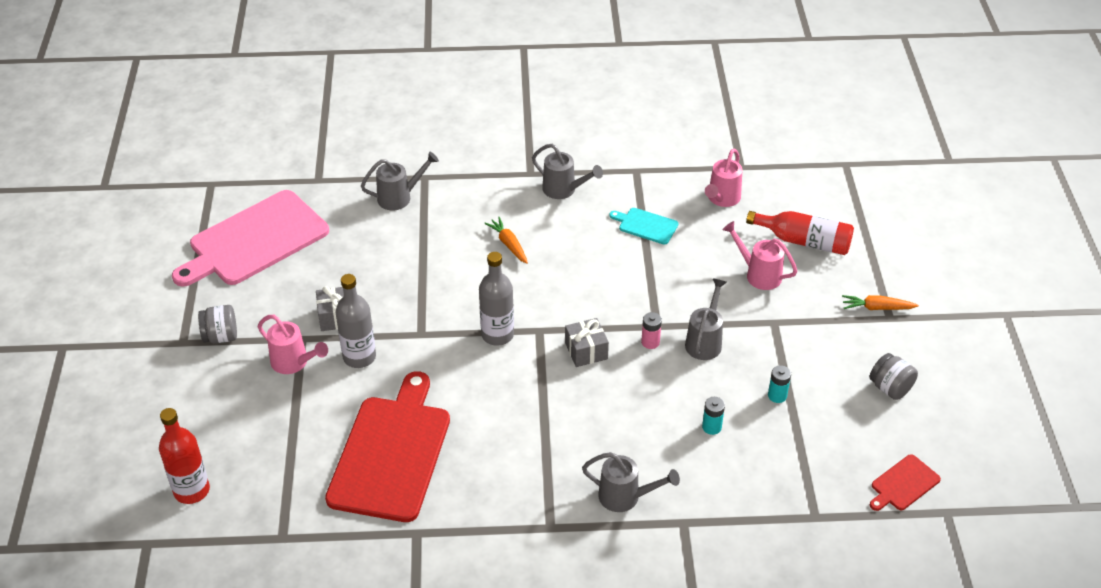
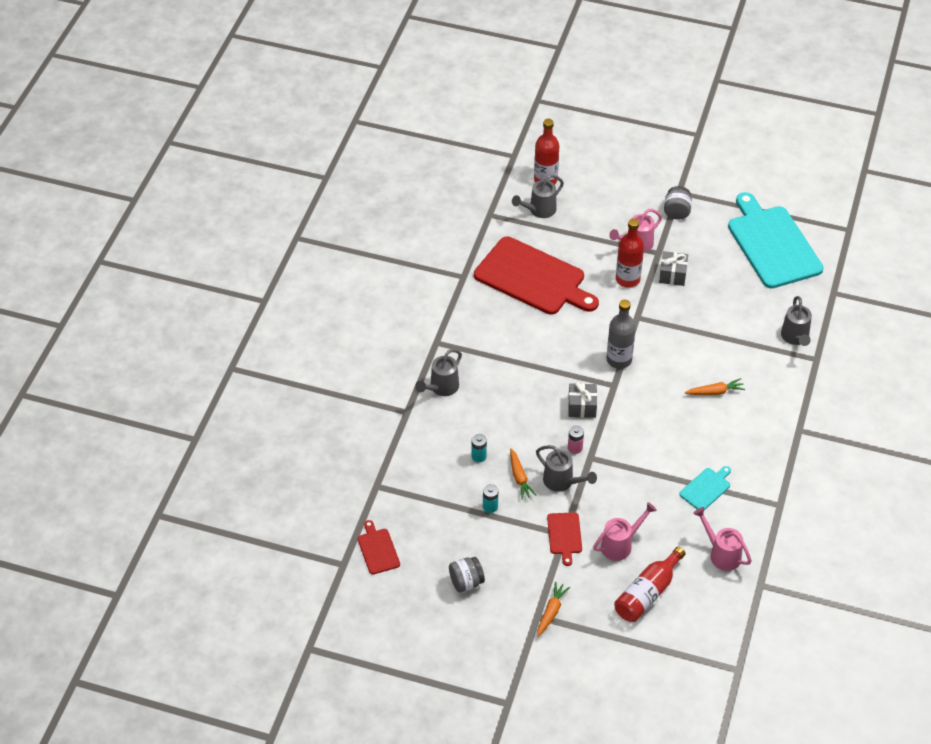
camera: 110 degrees right, 5 degrees up
pink cutting board [172,190,329,287] -> turquoise cutting board [728,192,824,289]
grey bottle [336,274,376,368] -> red bottle [616,218,644,288]
grey watering can [532,144,603,199] -> grey watering can moved to [512,174,564,218]
none -> orange carrot [510,448,537,500]
none -> red cutting board [547,512,582,566]

